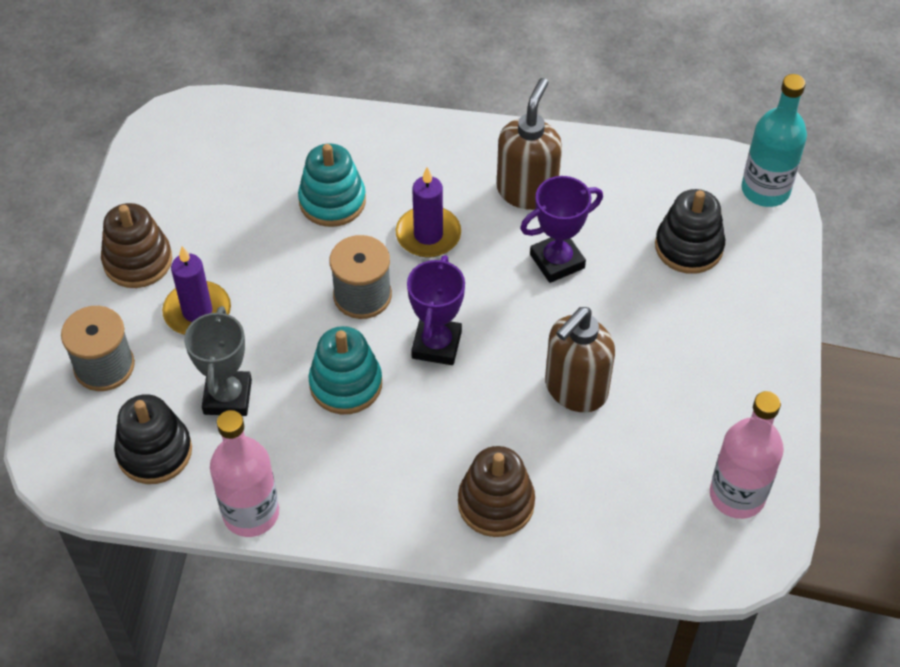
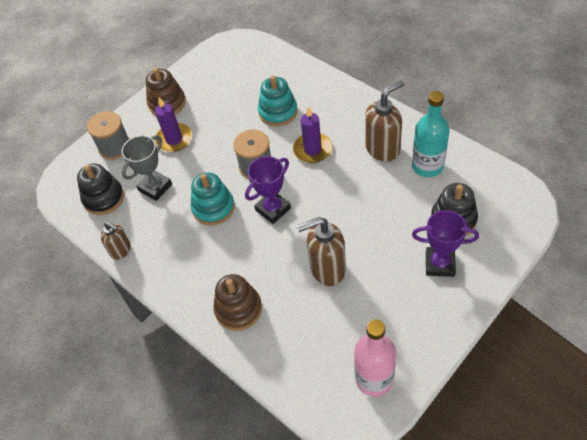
camera: 40 degrees right, 0 degrees up
pink bottle [210,410,279,537] -> brown soap dispenser [101,222,131,260]
purple trophy [520,176,603,283] -> purple trophy moved to [412,210,479,277]
turquoise bottle [741,74,807,207] -> turquoise bottle moved to [412,91,449,177]

